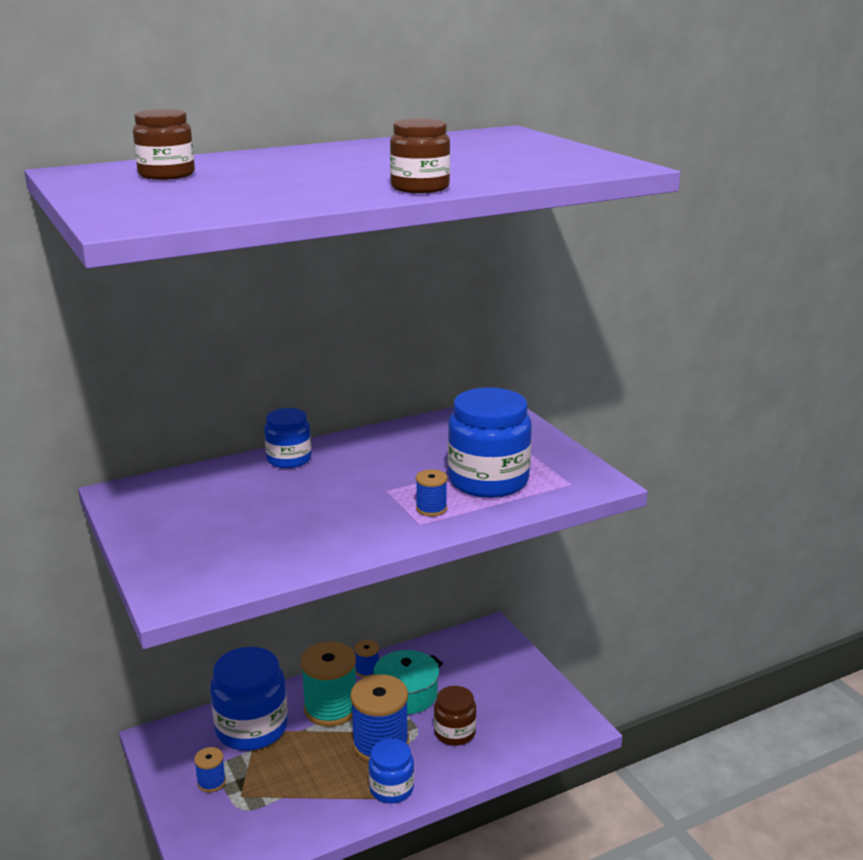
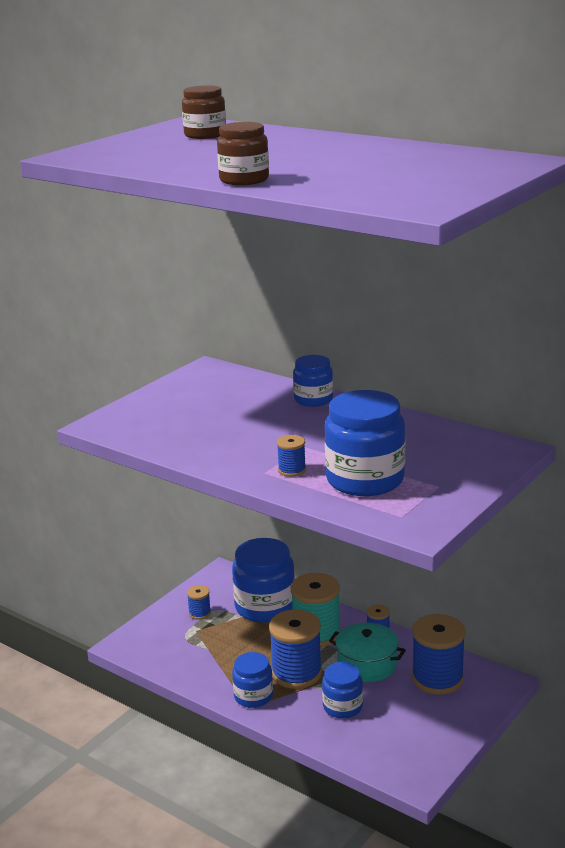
camera: 65 degrees right, 0 degrees up
brown jar [434,686,476,746] -> blue jar [322,662,363,719]
none -> blue spool [412,614,466,695]

